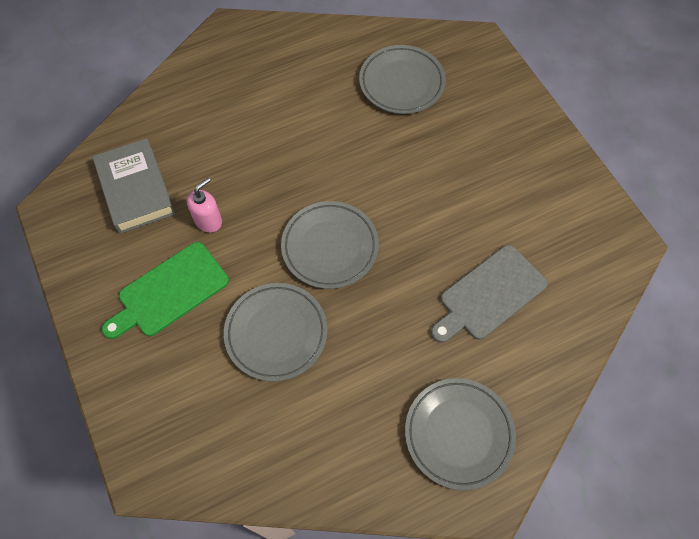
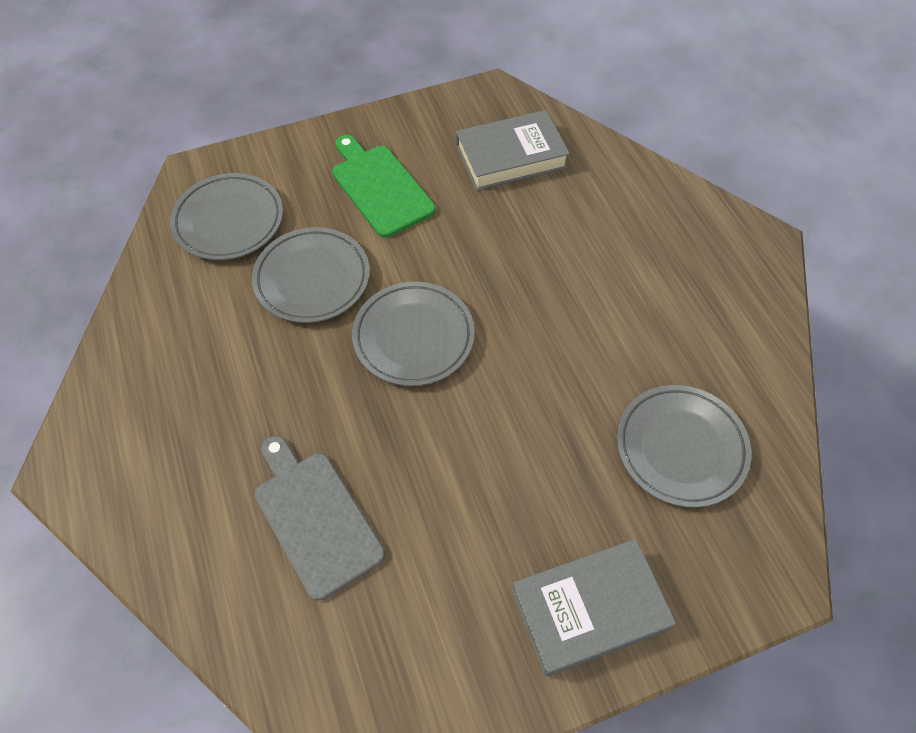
camera: 95 degrees right, 5 degrees down
pink soap dispenser [187,178,222,233] -> none
grey plate [405,378,516,490] -> grey plate moved to [170,173,283,260]
none -> grey book [512,539,676,677]

